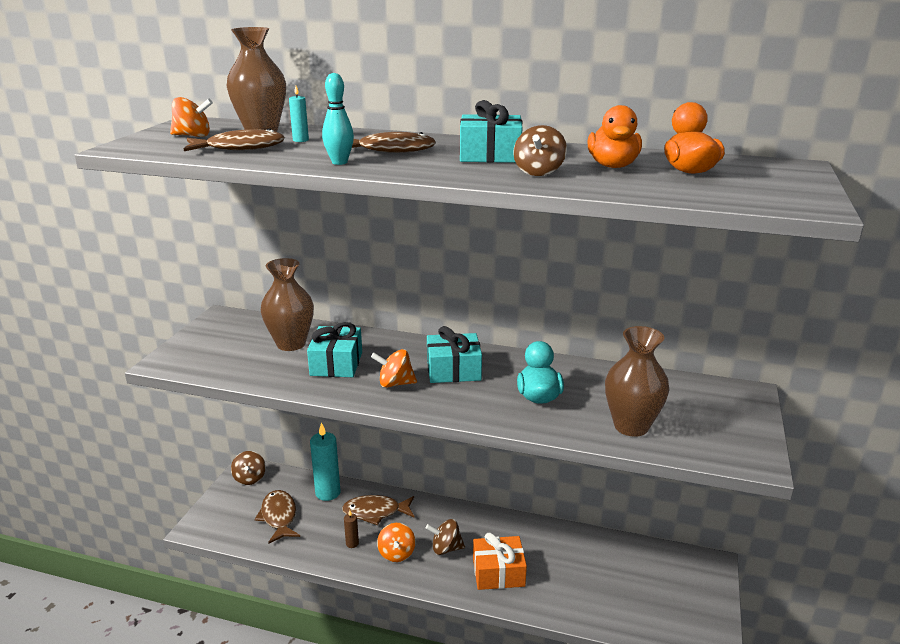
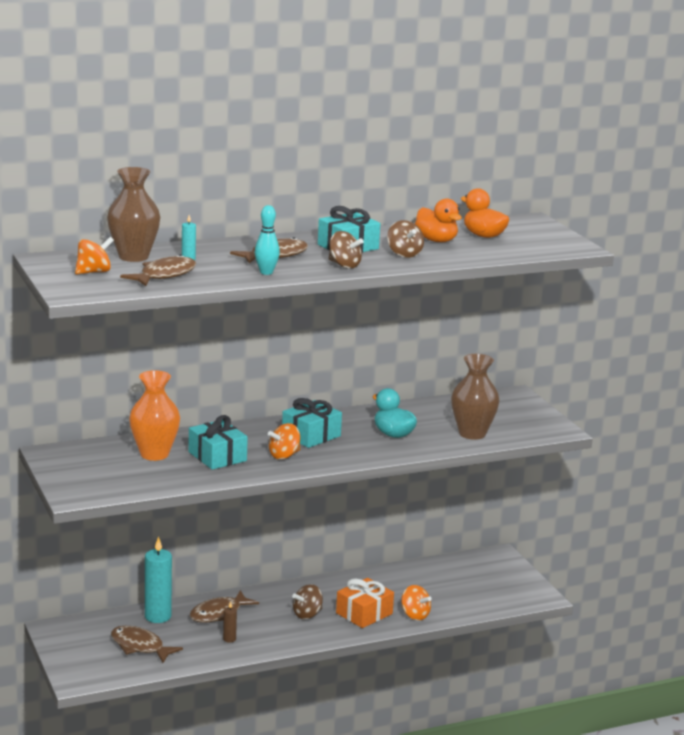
camera: 40 degrees left, 5 degrees down
brown spinning top [231,451,266,485] -> brown spinning top moved to [329,231,364,269]
brown vase [261,258,314,351] -> orange vase [129,370,180,461]
orange spinning top [377,523,416,562] -> orange spinning top moved to [401,585,432,621]

